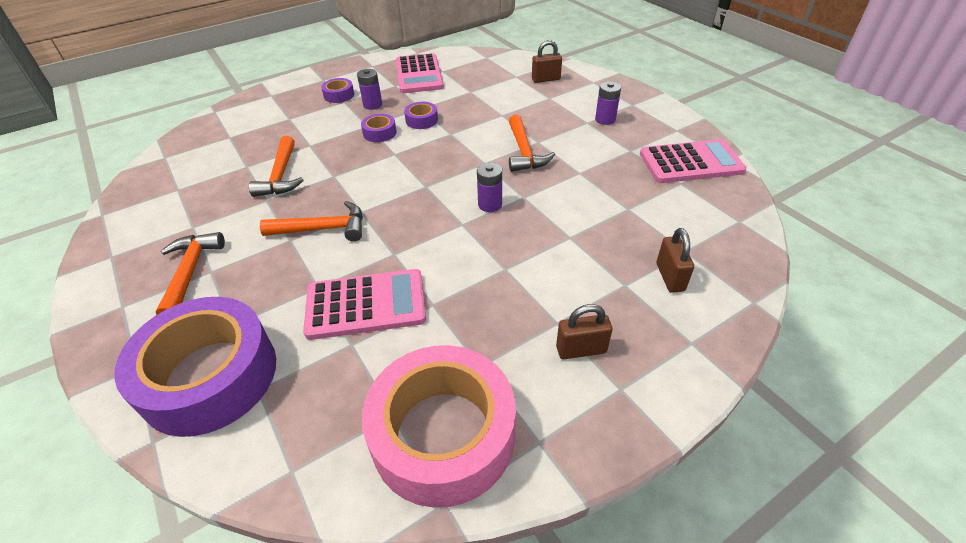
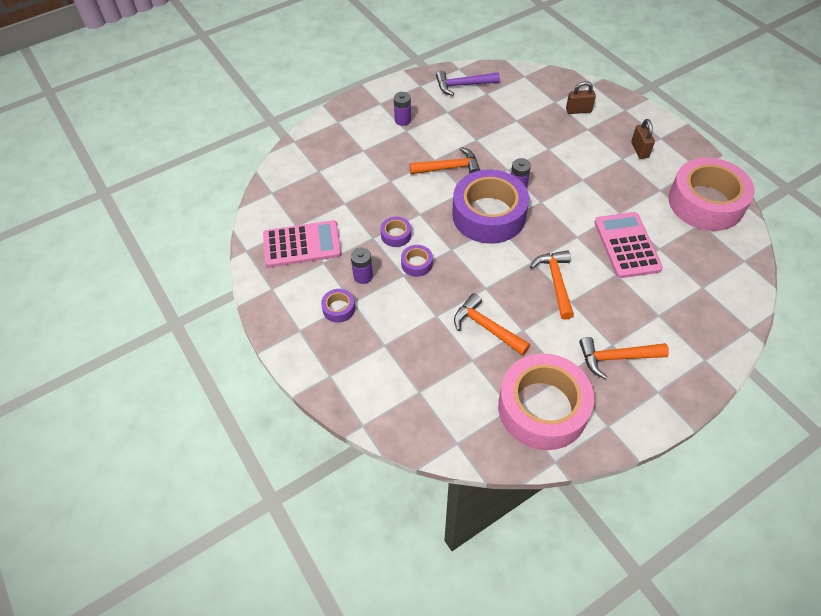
camera: 90 degrees left, 10 degrees up
purple tape [114,297,276,437] -> purple tape moved to [452,170,529,244]
orange hammer [249,136,304,197] -> orange hammer turned 135 degrees counterclockwise [454,293,530,355]
brown padlock [532,40,562,83] -> none
pink calculator [640,139,747,183] -> purple hammer [436,70,500,96]
none -> pink tape [498,353,594,450]

